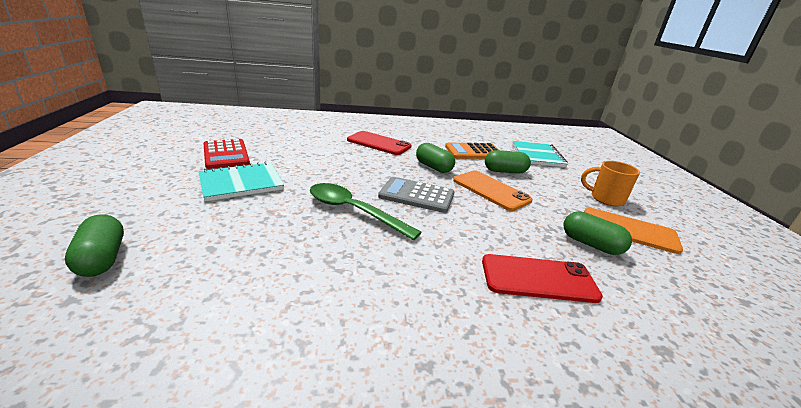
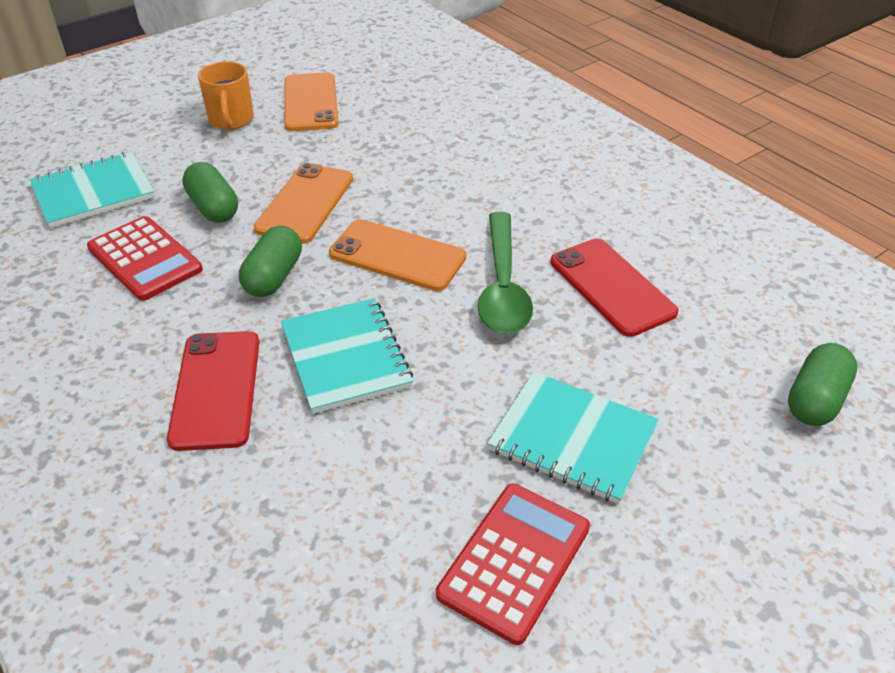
camera: 120 degrees left, 15 degrees up
grey calculator [378,177,454,213] -> orange phone [329,219,467,291]
orange calculator [445,143,499,159] -> red calculator [87,216,203,301]
red phone [482,254,603,303] -> red phone moved to [551,238,679,337]
green capsule [564,211,632,255] -> none
none -> turquoise notebook [281,298,413,414]

